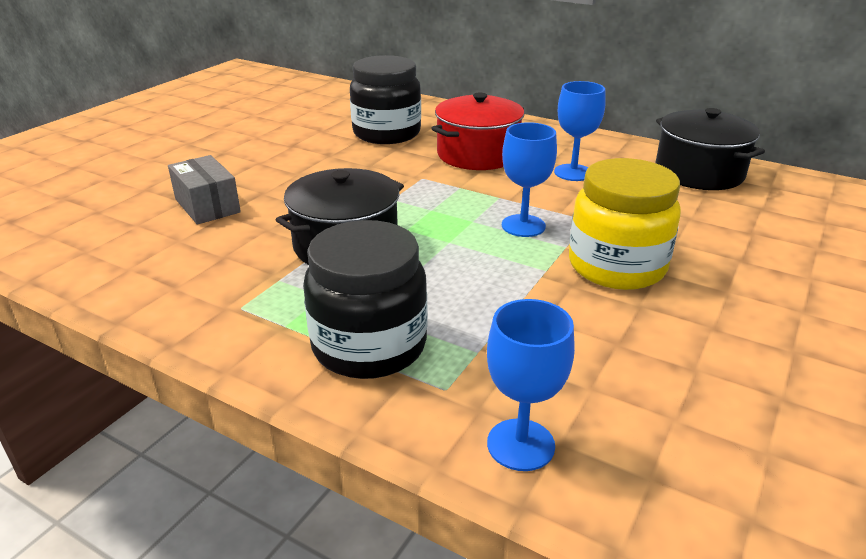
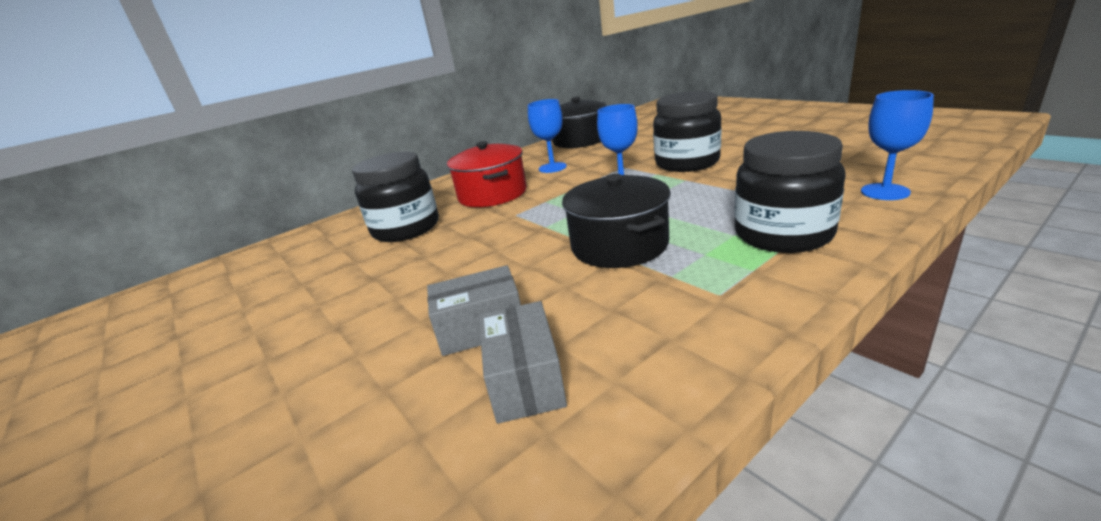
camera: 65 degrees left, 5 degrees down
yellow jar [569,158,681,290] -> black jar [653,91,722,172]
none -> grey box [479,301,567,424]

